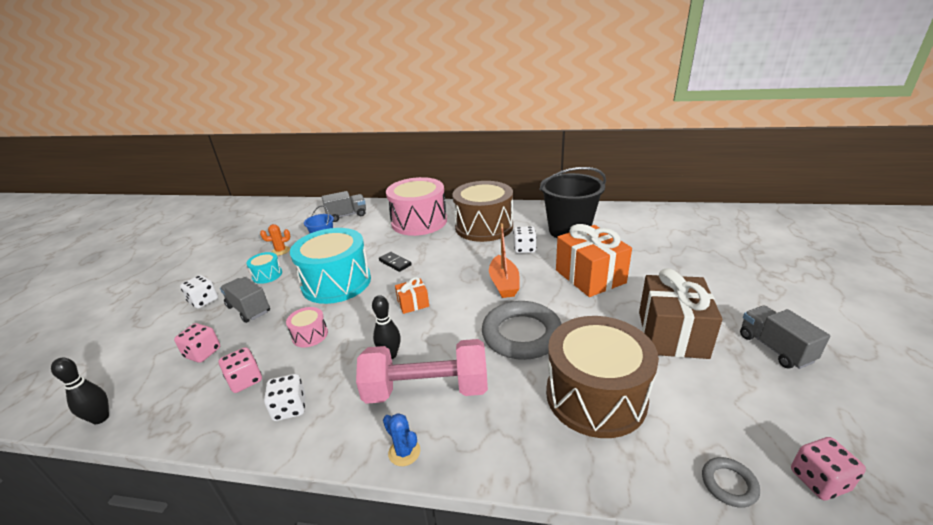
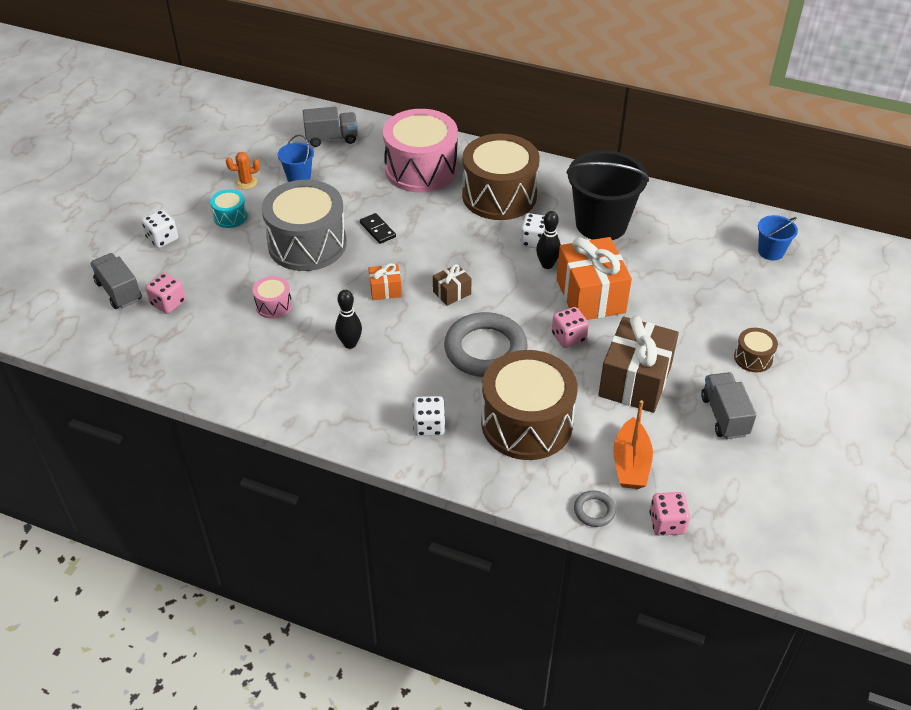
camera: 10 degrees right, 15 degrees up
black bowling pin [51,357,109,424] -> black bowling pin moved to [536,211,561,269]
pink dice [219,347,262,393] -> pink dice moved to [552,307,589,348]
grey truck [220,277,270,323] -> grey truck moved to [90,253,142,309]
white dice [264,374,305,421] -> white dice moved to [413,396,445,436]
turquoise drum [290,228,371,304] -> grey drum [261,180,347,271]
pink dumbbell [356,339,488,404] -> none
blue cactus [383,413,420,466] -> none
orange boat [489,223,520,298] -> orange boat moved to [613,400,653,489]
none -> brown gift [433,264,471,306]
none -> brown drum [734,328,778,372]
none -> blue bucket [758,215,798,260]

